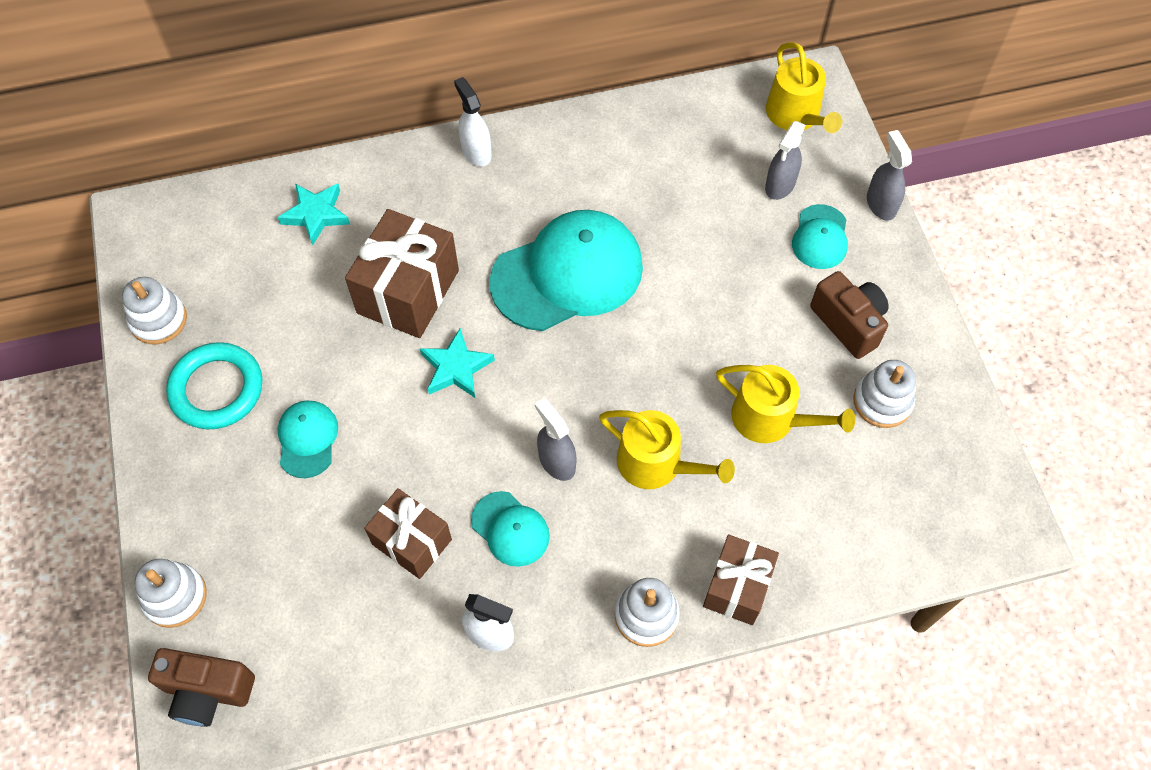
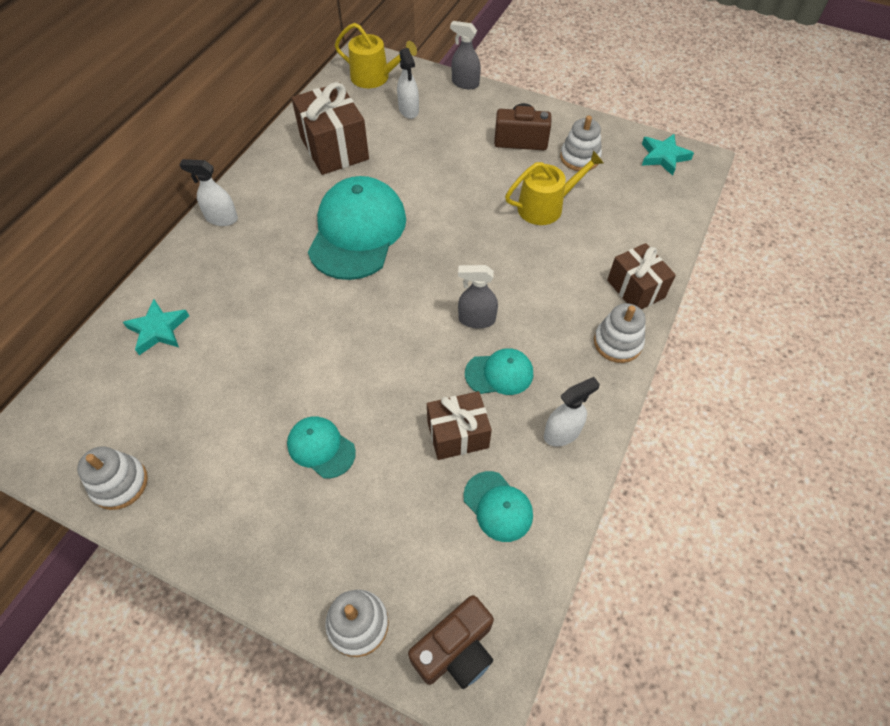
camera: 50 degrees left, 5 degrees down
turquoise ring [166,342,262,429] -> none
brown gift [345,209,459,338] -> brown gift moved to [291,82,369,175]
turquoise star [420,328,495,398] -> turquoise star moved to [642,134,694,176]
yellow watering can [599,410,735,489] -> none
grey spray bottle [765,121,805,200] -> white spray bottle [397,48,419,119]
turquoise cap [792,204,848,269] -> turquoise cap moved to [463,471,533,542]

